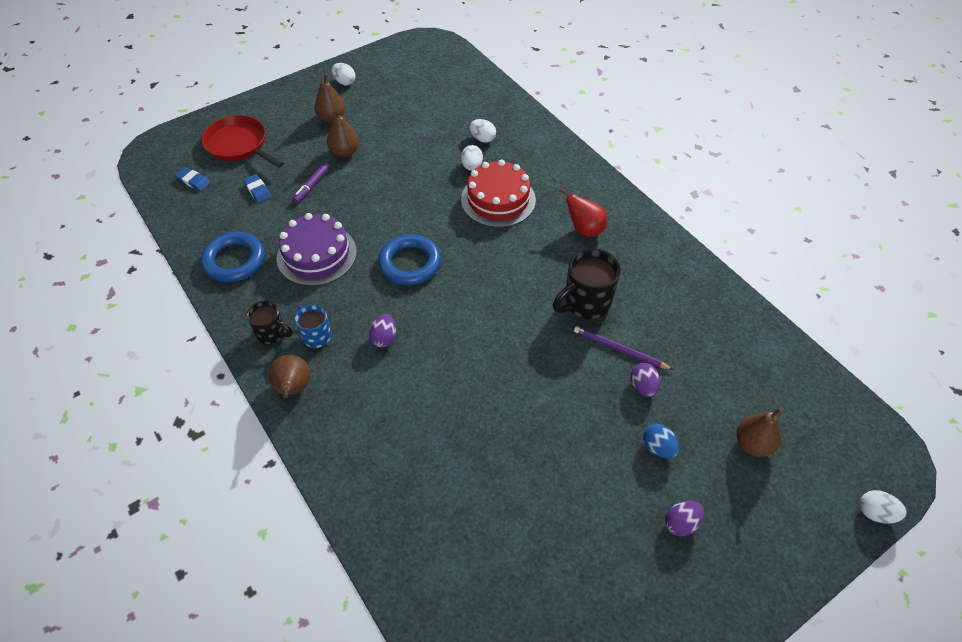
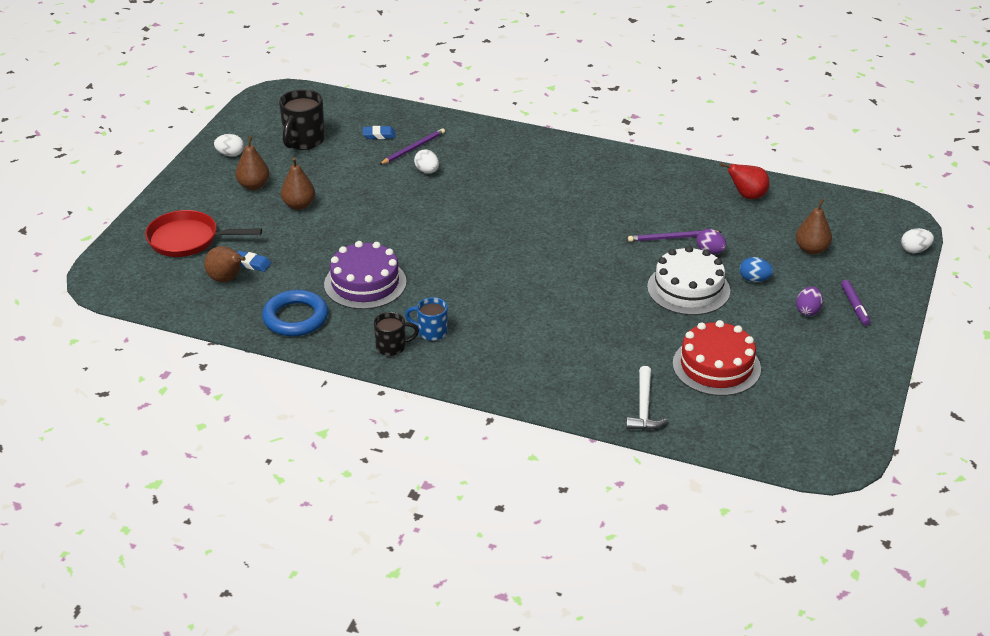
camera: 35 degrees left, 15 degrees down
blue eraser [175,167,210,191] -> blue eraser moved to [363,126,395,139]
brown pear [268,355,311,398] -> brown pear moved to [204,246,246,282]
purple marker [293,162,330,203] -> purple marker moved to [841,280,870,326]
purple egg [369,314,396,347] -> none
blue ring [378,234,441,285] -> none
red cake [461,160,536,227] -> red cake moved to [673,320,761,396]
white egg [470,119,496,143] -> purple pencil [379,128,445,165]
black mug [553,248,621,319] -> black mug moved to [279,89,325,150]
red pear [559,188,607,237] -> red pear moved to [720,163,770,199]
none -> white hammer [626,366,668,430]
none -> white cake [647,246,730,315]

